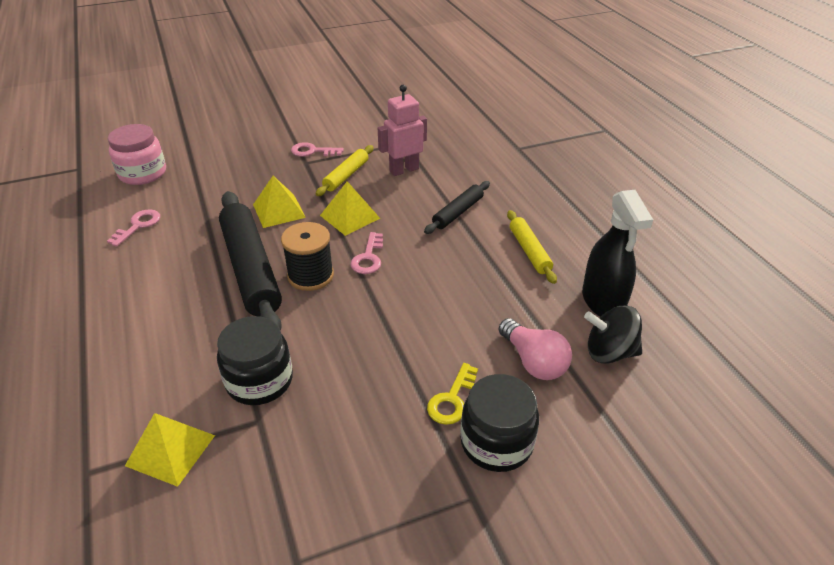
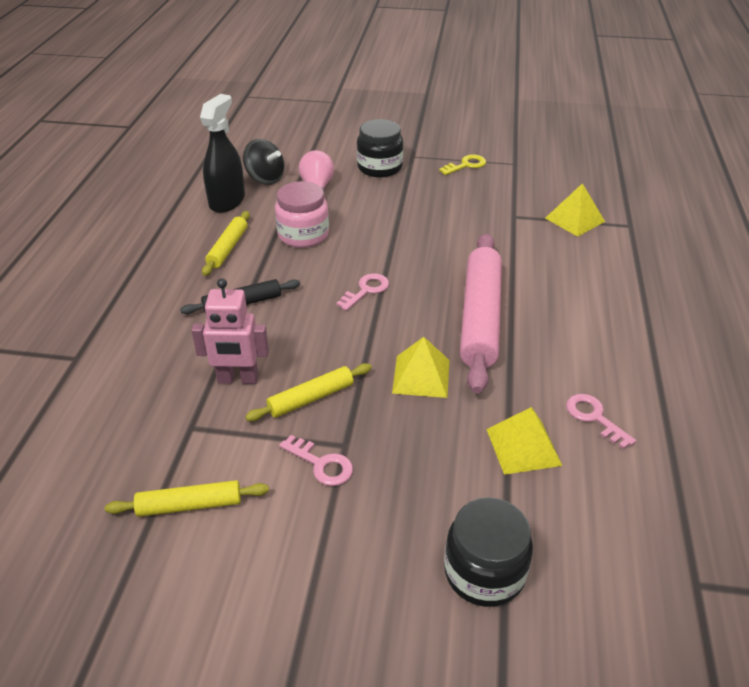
camera: 150 degrees left, 0 degrees up
pink key [107,209,160,247] -> pink key turned 90 degrees clockwise [566,394,636,449]
pink jar [108,124,166,185] -> pink jar moved to [275,181,329,248]
black jar [217,316,293,405] -> black jar moved to [444,497,533,607]
black rolling pin [219,191,282,331] -> pink rolling pin [460,233,502,394]
black spool [281,222,334,291] -> none
yellow pyramid [320,181,380,236] -> yellow pyramid moved to [486,407,562,475]
yellow key [427,363,478,425] -> yellow key moved to [439,155,486,175]
none -> yellow rolling pin [105,480,269,517]

